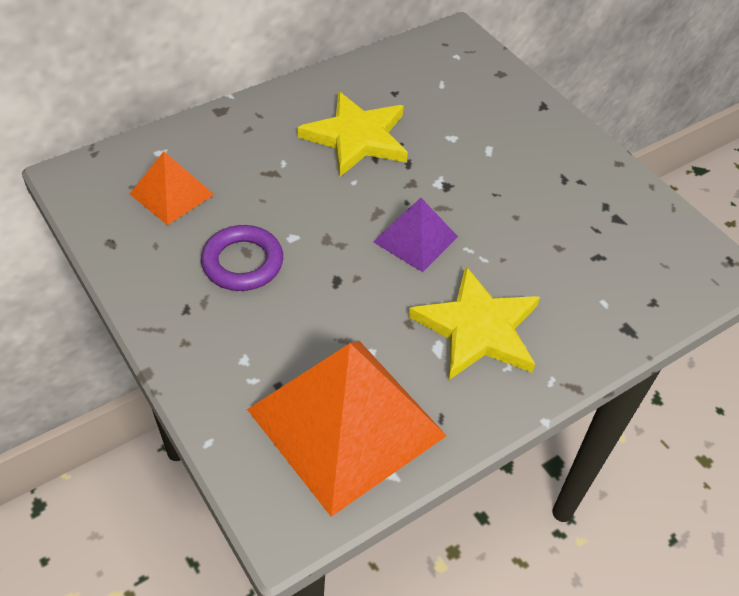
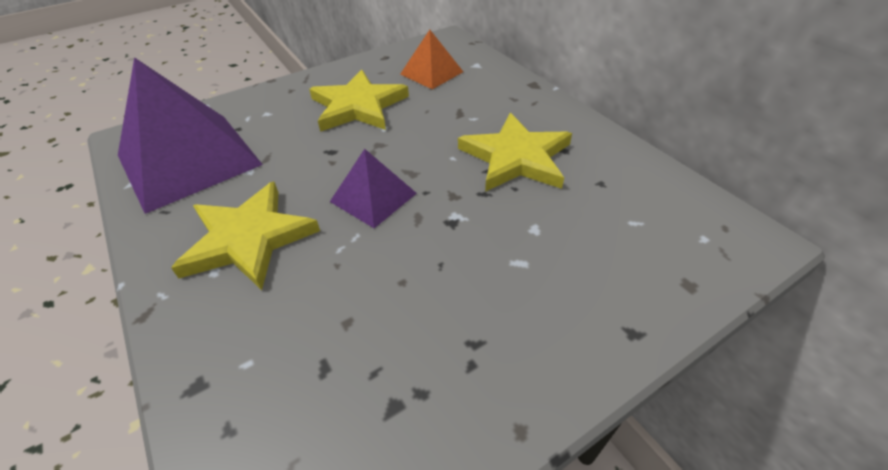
camera: 95 degrees right, 5 degrees down
purple ring [201,225,283,291] -> yellow star [309,69,409,132]
orange pyramid [247,341,447,517] -> purple pyramid [118,57,263,214]

